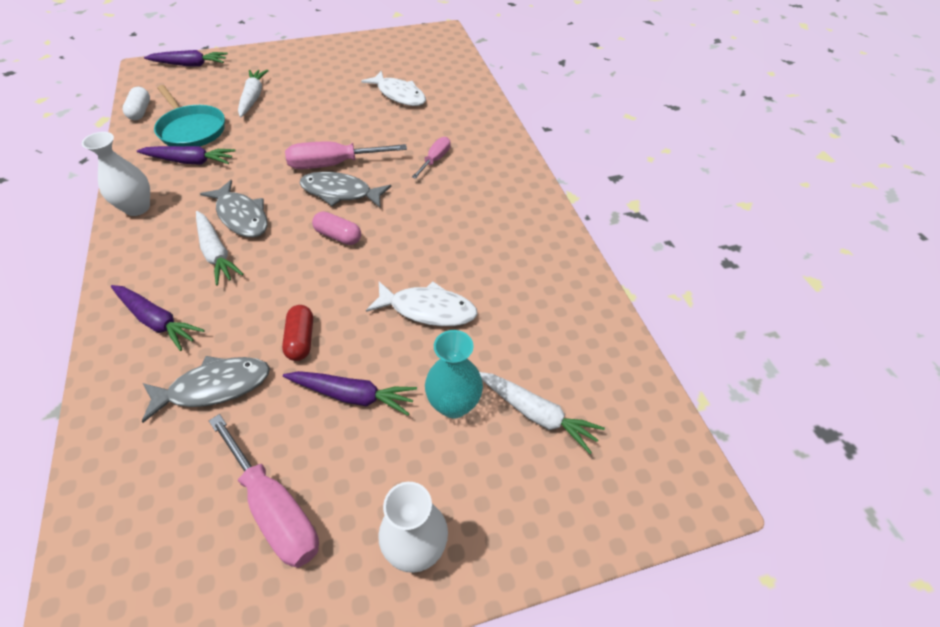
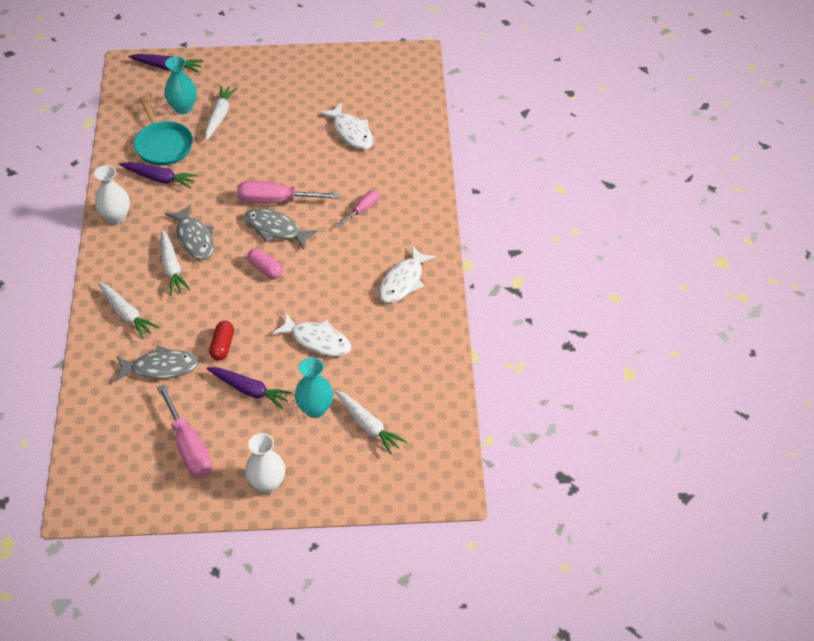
camera: 15 degrees right, 0 degrees up
purple carrot [111,285,205,351] -> white carrot [98,282,159,339]
white capsule [123,87,150,120] -> none
none -> turquoise vase [164,56,197,114]
none -> white fish [379,246,436,303]

